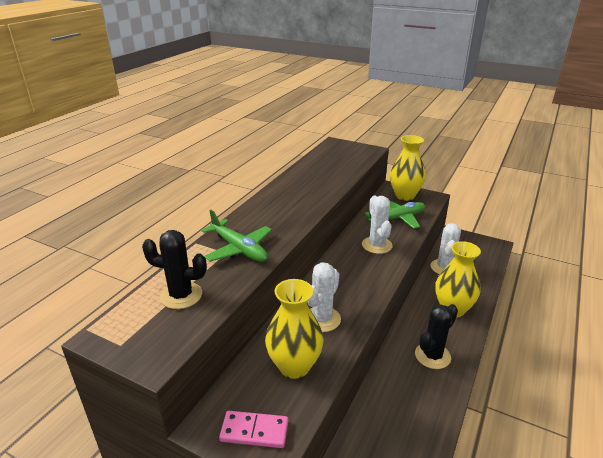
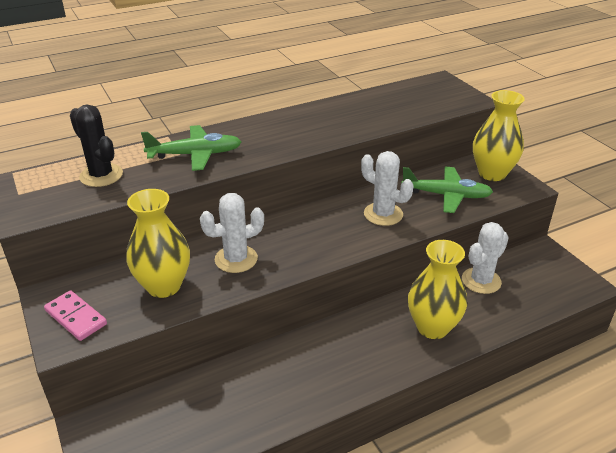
camera: 35 degrees right, 5 degrees up
green plane [201,210,272,262] -> green plane turned 90 degrees counterclockwise [141,125,241,171]
white cactus [362,195,393,254] -> white cactus turned 75 degrees counterclockwise [361,151,414,226]
black cactus [415,304,458,369] -> none

